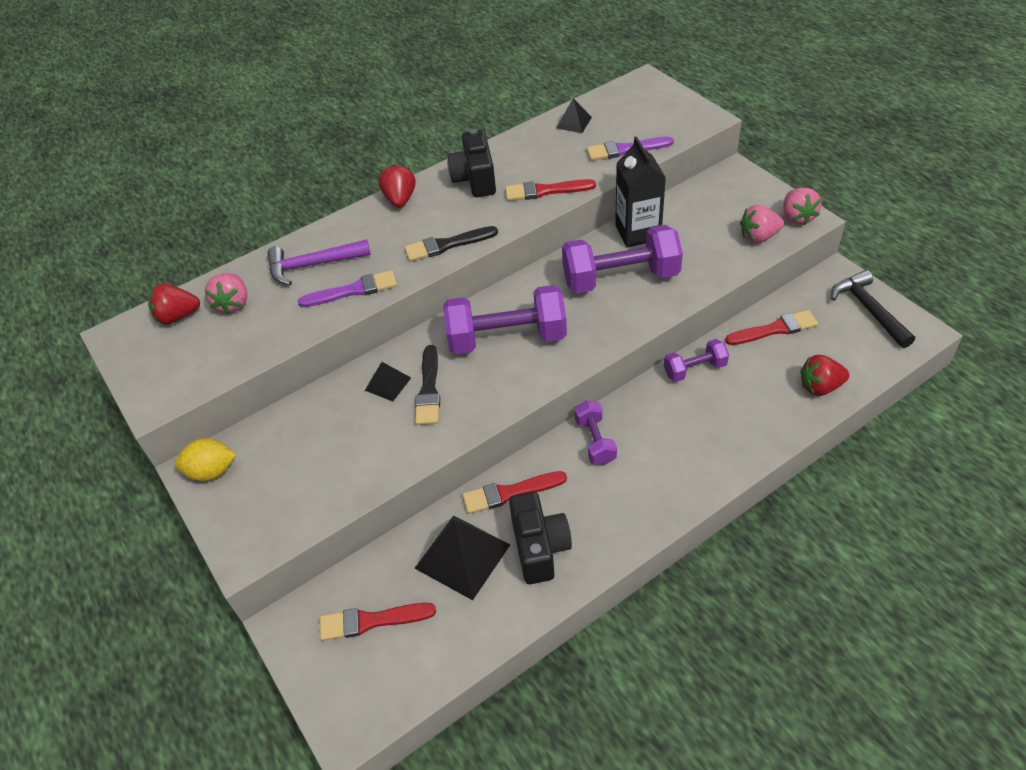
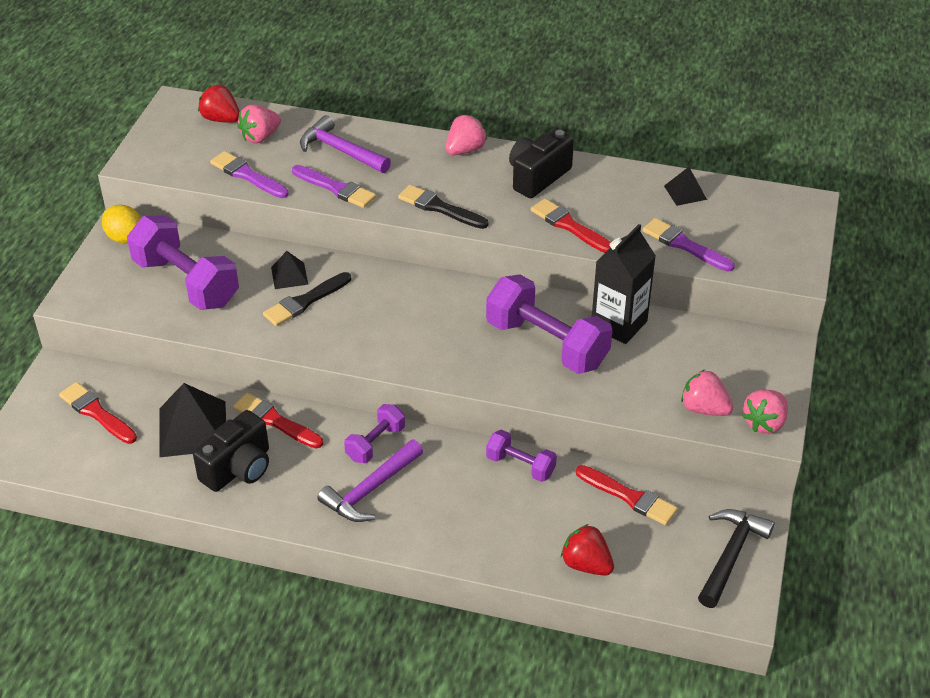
camera: 45 degrees right, 5 degrees down
red strawberry [378,165,416,208] -> pink strawberry [446,115,487,155]
purple dumbbell [443,285,567,354] -> purple dumbbell moved to [127,215,239,310]
none -> purple brush [210,151,289,198]
none -> purple hammer [317,439,423,522]

